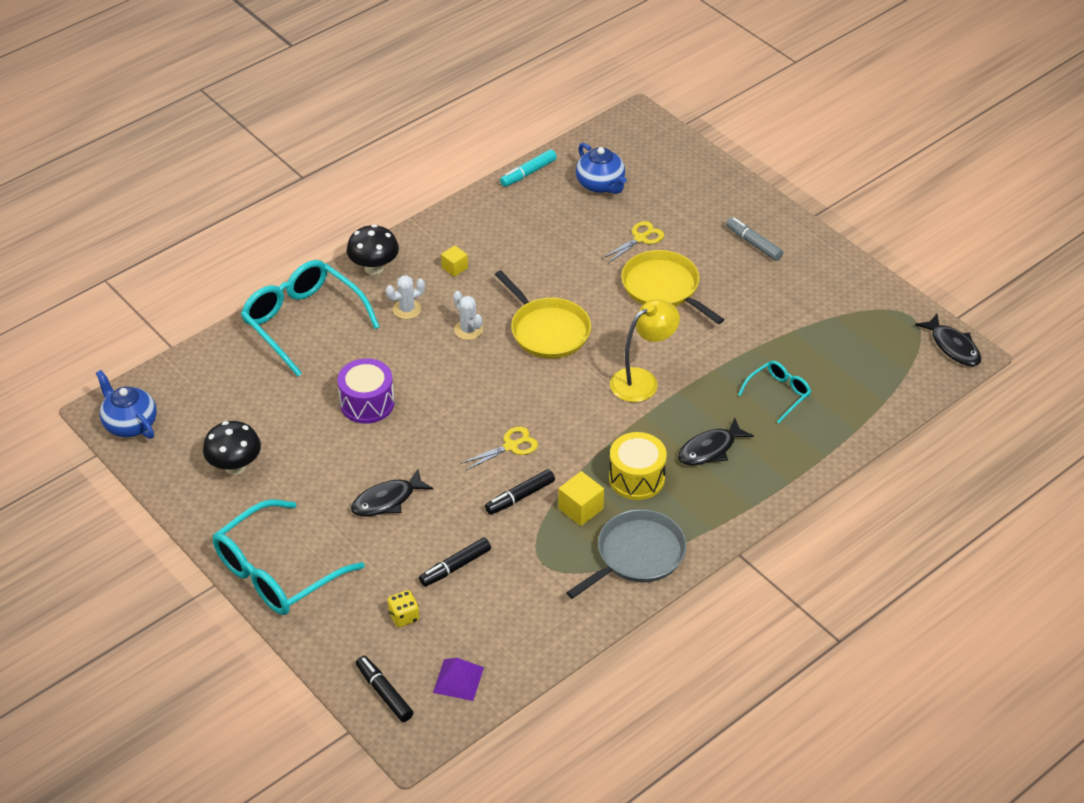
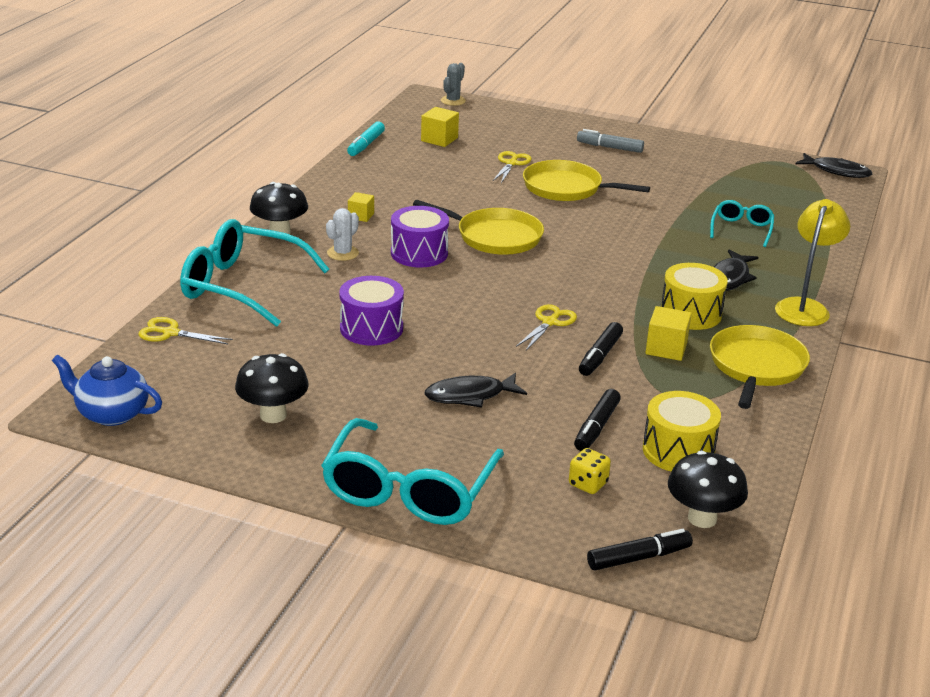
camera: 30 degrees left, 15 degrees down
black fish [351,469,434,517] -> black fish turned 45 degrees clockwise [424,373,527,408]
black marker [356,656,413,722] -> black marker turned 135 degrees clockwise [587,529,693,571]
purple pyramid [433,658,484,701] -> black mushroom [668,451,748,528]
white cactus [453,291,483,340] -> purple drum [391,206,449,268]
grey pan [566,509,687,599] -> yellow pan [710,325,810,409]
blue teapot [576,143,627,194] -> yellow cube [421,107,459,147]
yellow lamp [610,299,680,402] -> yellow lamp moved to [775,199,850,326]
none -> yellow scissors [138,317,233,344]
none -> grey cactus [441,63,466,106]
none -> yellow drum [643,391,721,472]

